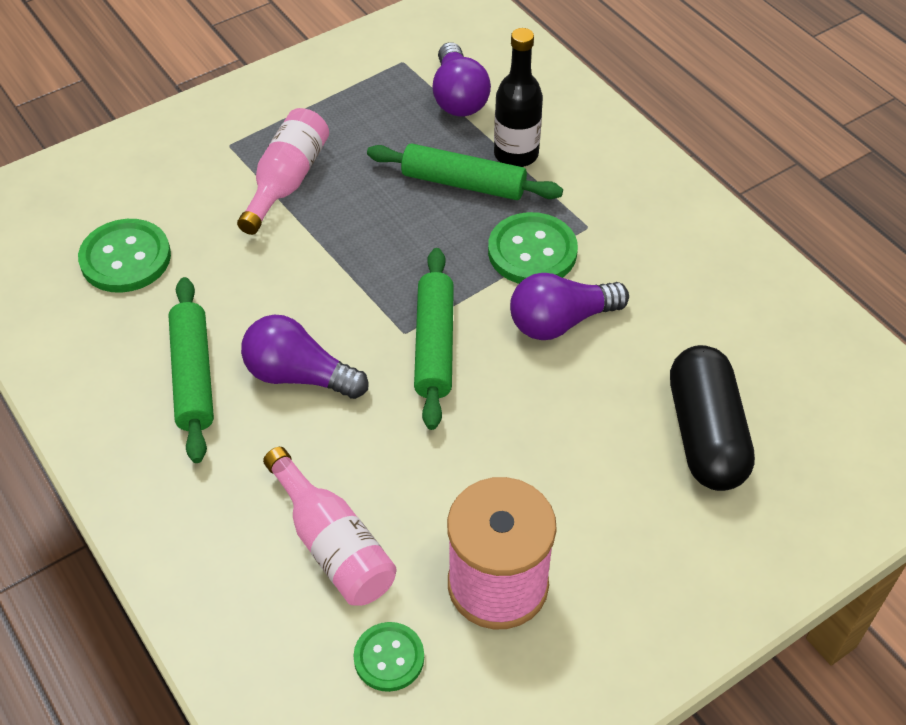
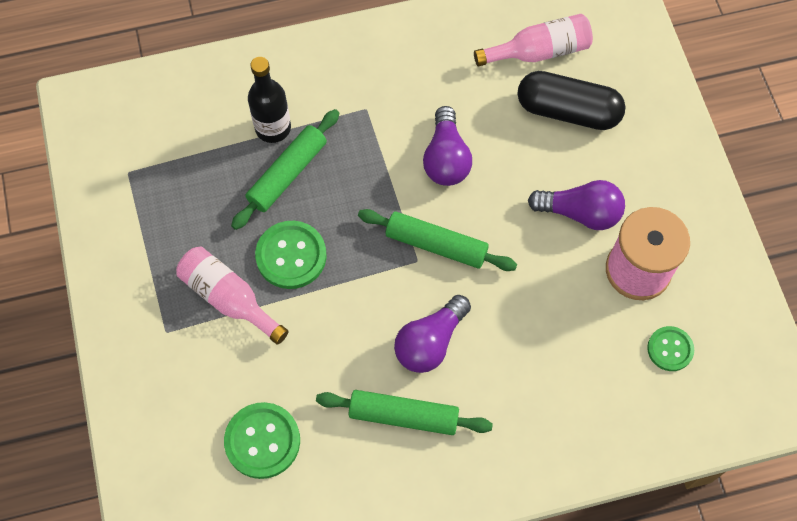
camera: 70 degrees left, 15 degrees up
pink bottle [263,447,397,606] -> pink bottle moved to [474,14,593,67]
purple light bulb [432,42,491,117] -> purple light bulb moved to [528,180,625,230]
green button [488,212,578,284] -> green button moved to [255,221,326,289]

